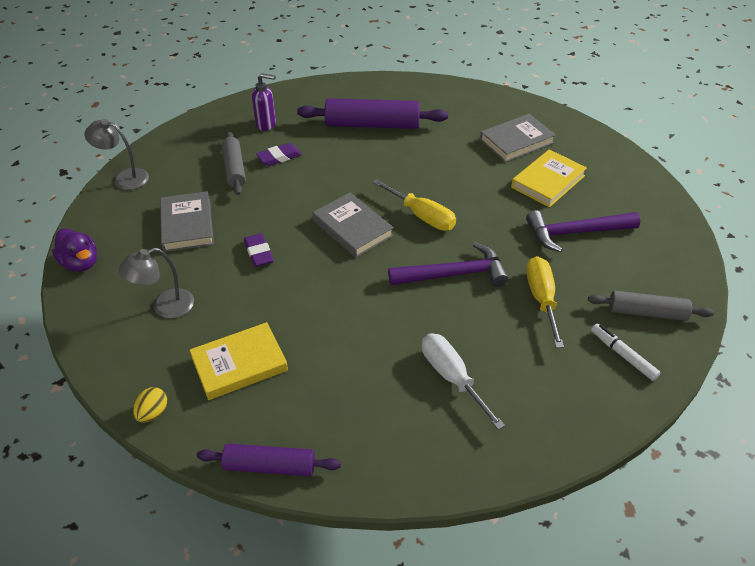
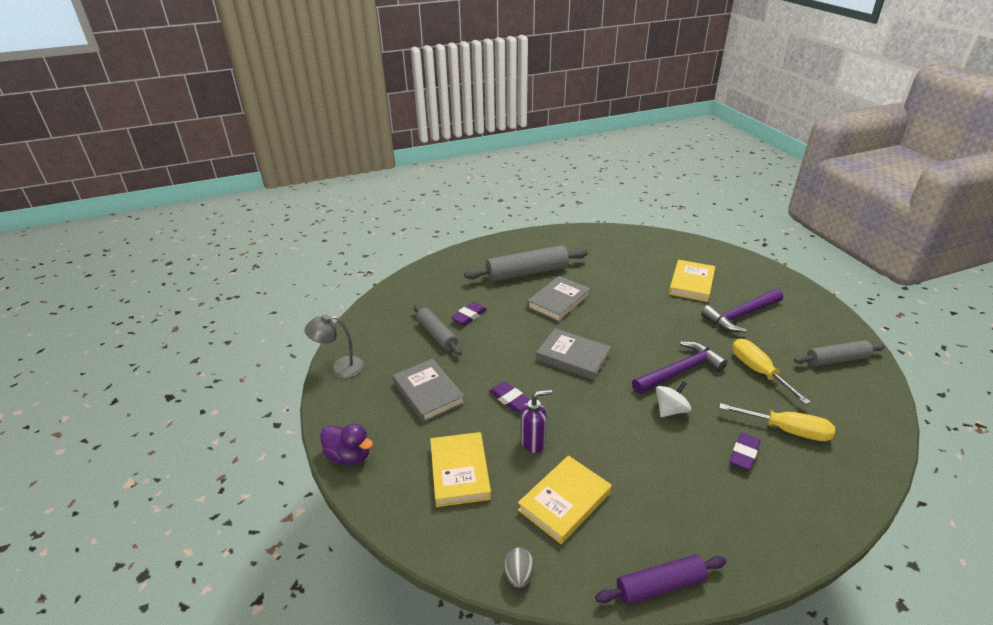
camera: 20 degrees left, 10 degrees down
grey lamp [119,248,194,319] -> yellow book [430,432,491,507]
yellow egg [133,387,167,423] -> grey egg [504,547,534,588]
purple soap dispenser [252,73,276,131] -> purple soap dispenser moved to [521,390,552,453]
purple rolling pin [297,98,448,129] -> grey rolling pin [464,245,588,282]
yellow screwdriver [372,179,456,231] -> yellow screwdriver moved to [719,403,835,441]
white screwdriver [422,333,505,430] -> purple eraser [730,433,761,470]
grey book [480,114,556,162] -> grey book moved to [527,276,591,322]
white marker [591,324,661,381] -> none
none -> white spinning top [656,381,691,417]

